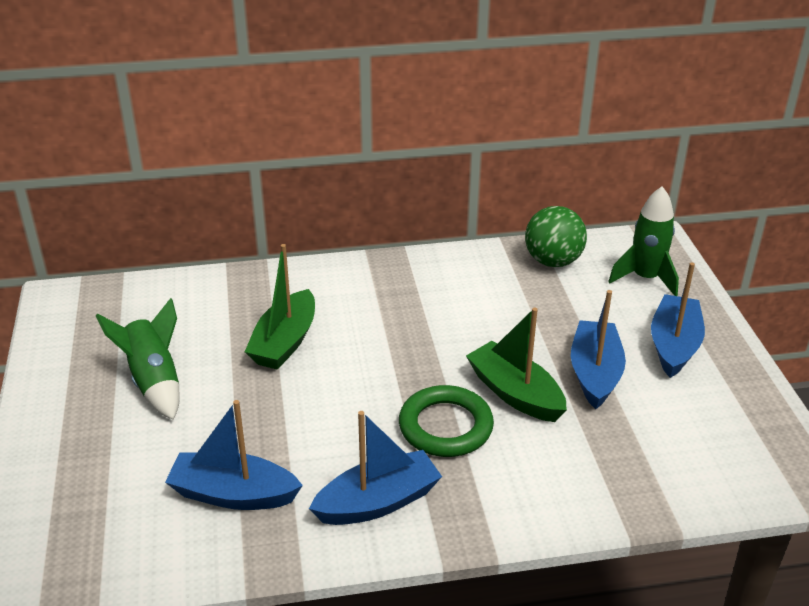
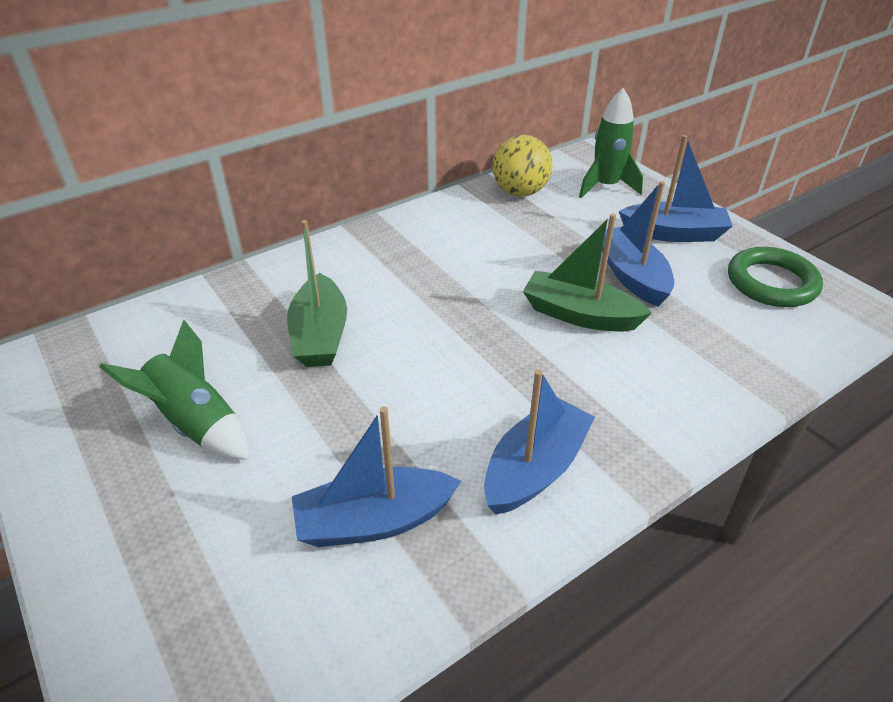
camera: 25 degrees left, 5 degrees up
green ring [399,385,494,457] -> green ring moved to [728,247,823,307]
green ball [525,206,587,267] -> yellow ball [492,135,552,196]
blue boat [651,262,705,378] -> blue boat turned 105 degrees clockwise [619,135,733,242]

